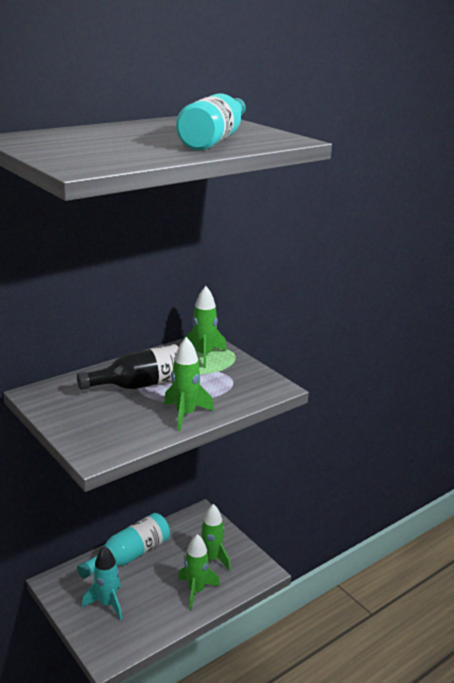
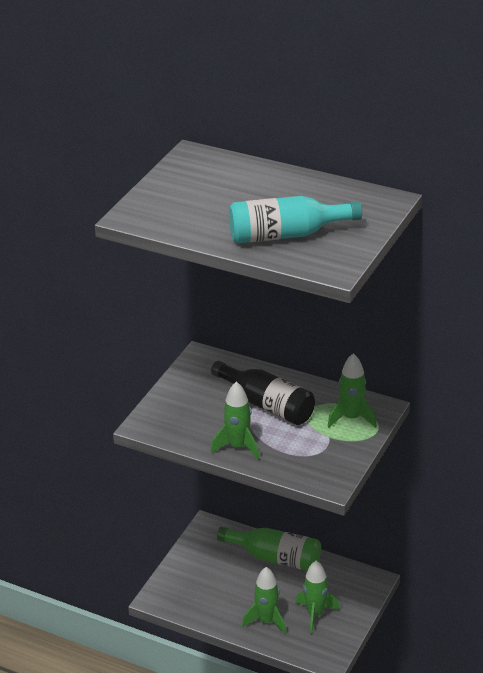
camera: 65 degrees right, 10 degrees up
turquoise bottle [77,513,170,579] -> green bottle [217,527,321,571]
turquoise rocket [82,546,122,620] -> none

